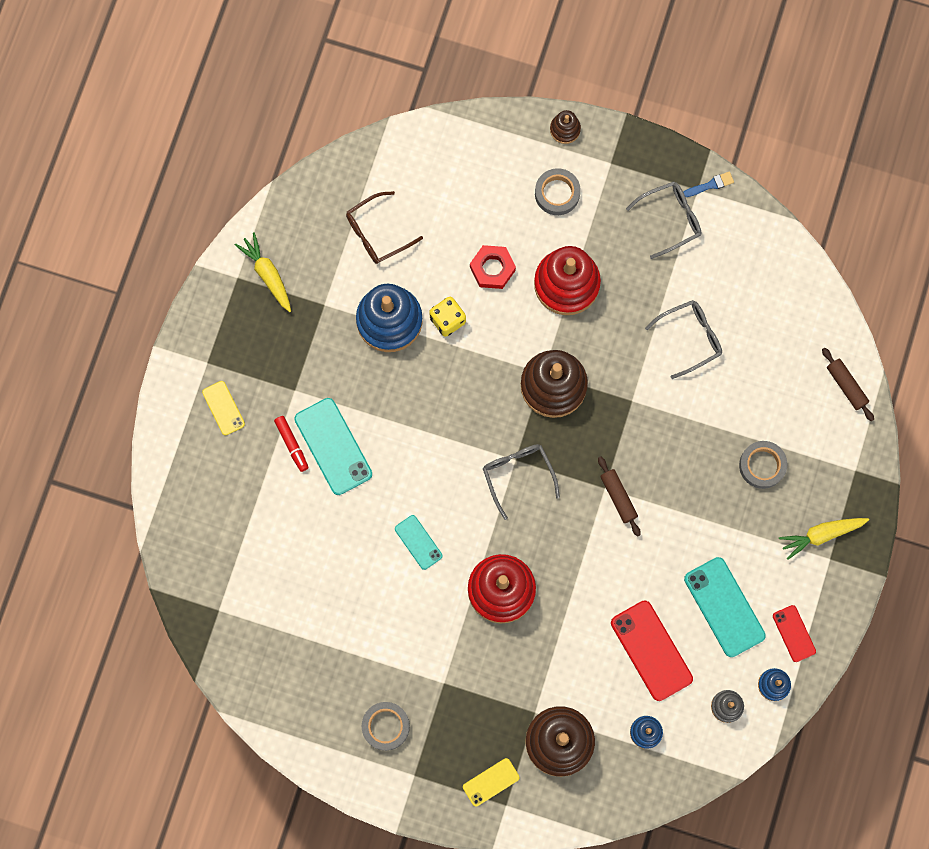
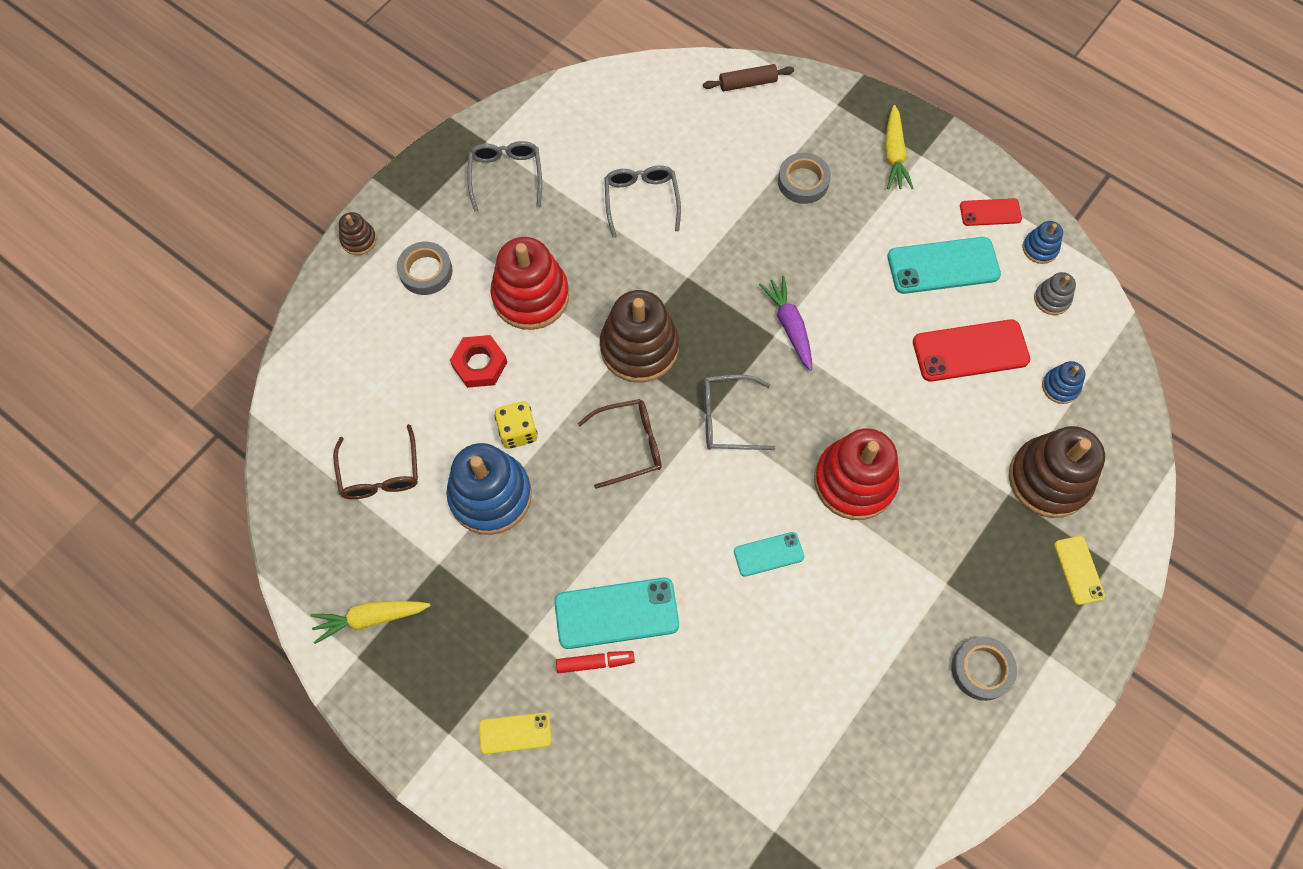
camera: 70 degrees left, 10 degrees down
brown rolling pin [598,456,641,537] -> purple carrot [759,276,812,371]
blue brush [684,172,734,197] -> none
none -> brown glasses [578,399,662,489]

